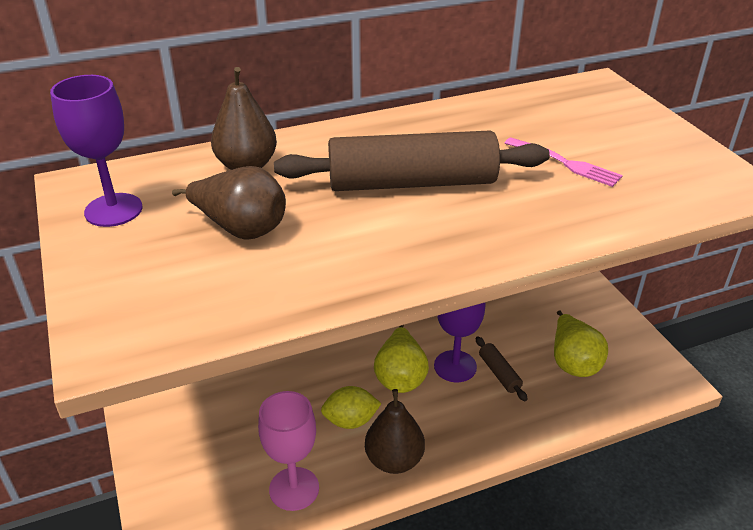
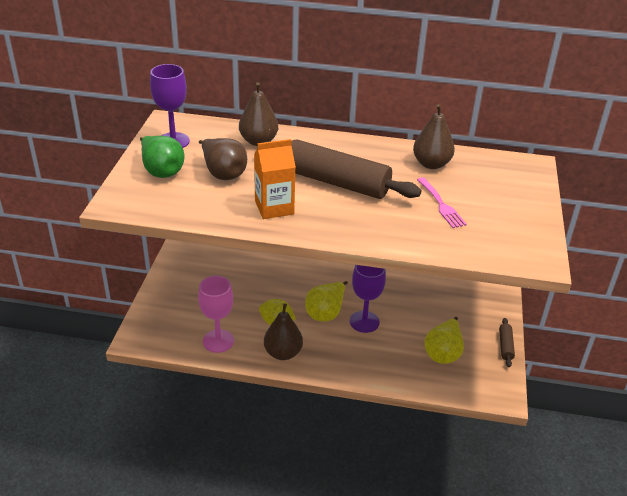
camera: 30 degrees right, 0 degrees up
brown rolling pin [476,336,528,401] -> brown rolling pin moved to [499,318,515,367]
none -> green pear [140,136,184,178]
none -> orange carton [254,139,296,219]
none -> brown pear [413,104,455,169]

